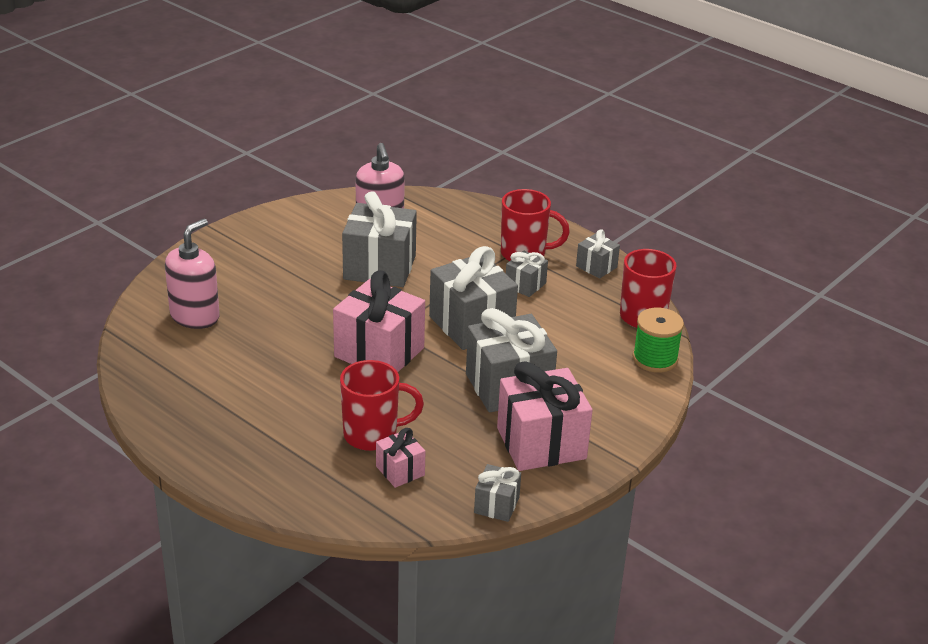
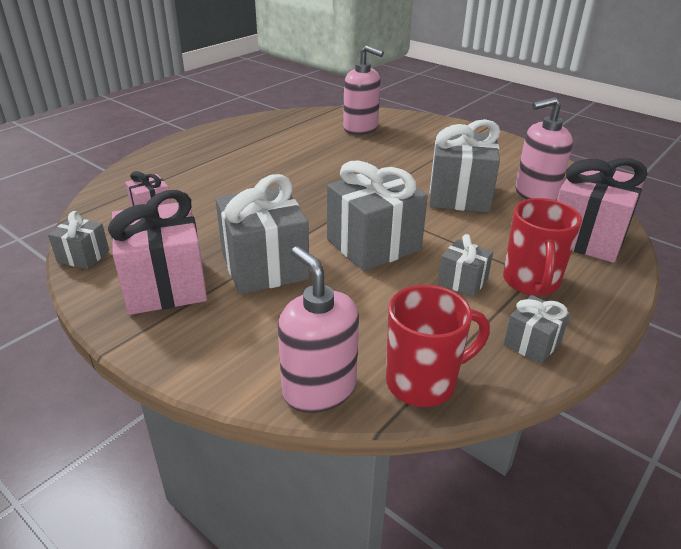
camera: 90 degrees right, 0 degrees up
pink gift [333,270,425,372] -> pink gift moved to [557,158,648,263]
red mug [340,360,424,451] -> none
green spool [632,308,684,373] -> pink soap dispenser [278,246,359,413]

